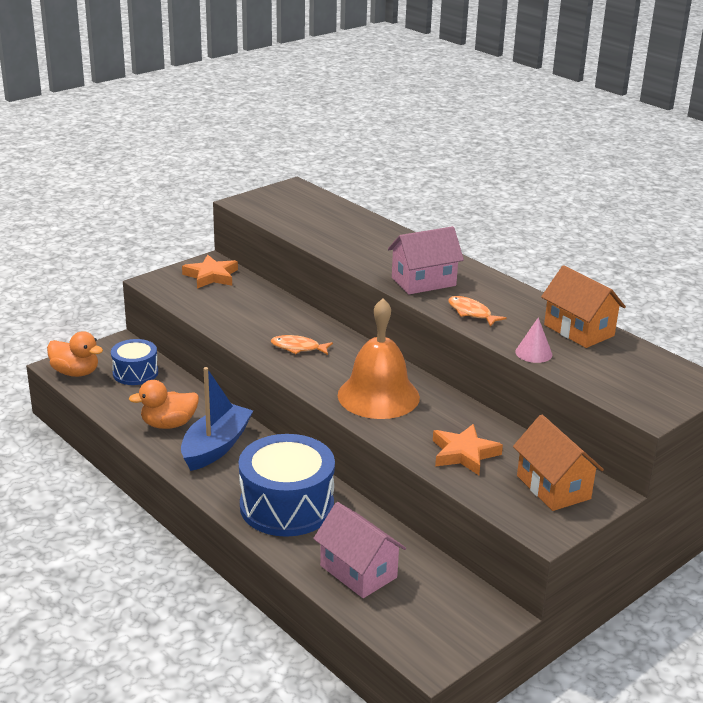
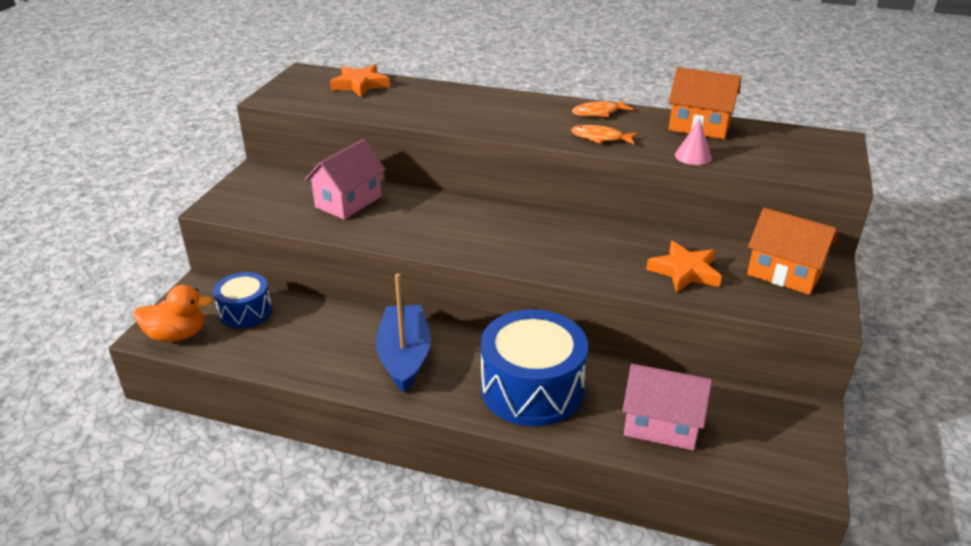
camera: 30 degrees left, 5 degrees up
orange duck [129,380,199,429] -> none
orange star [182,255,238,289] -> orange star moved to [330,65,390,97]
orange fish [271,335,333,355] -> orange fish moved to [572,100,634,117]
orange bell [338,298,420,419] -> none
pink house [388,226,464,294] -> pink house moved to [305,139,386,219]

